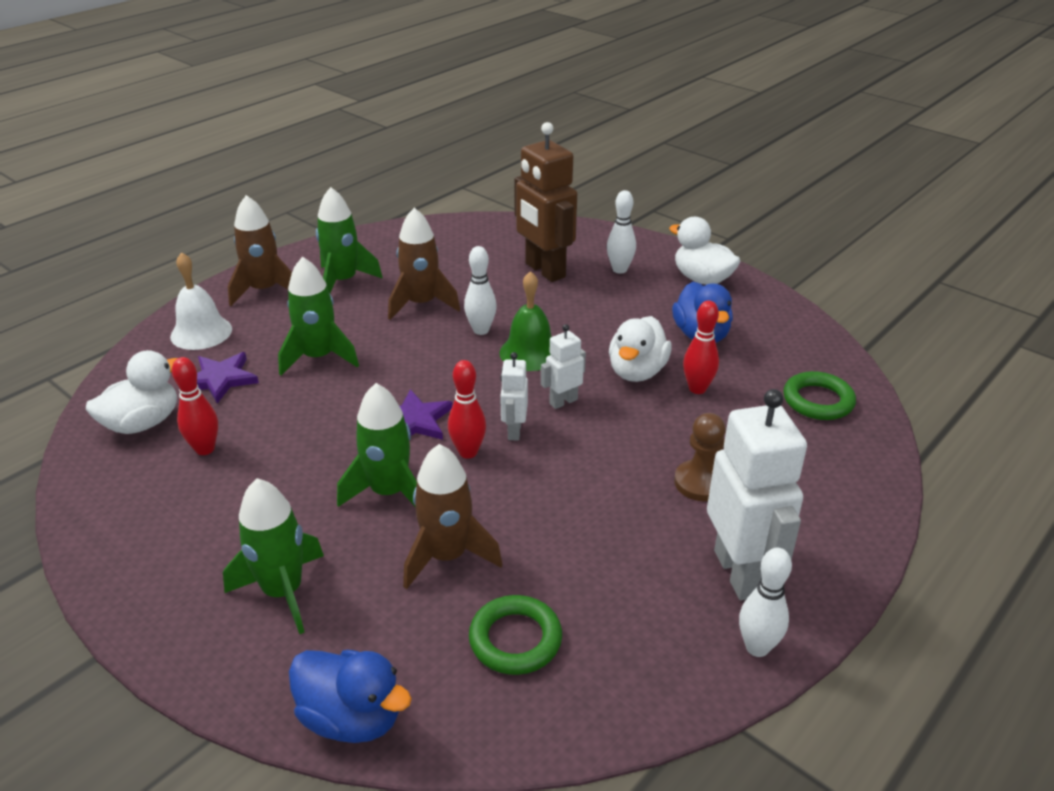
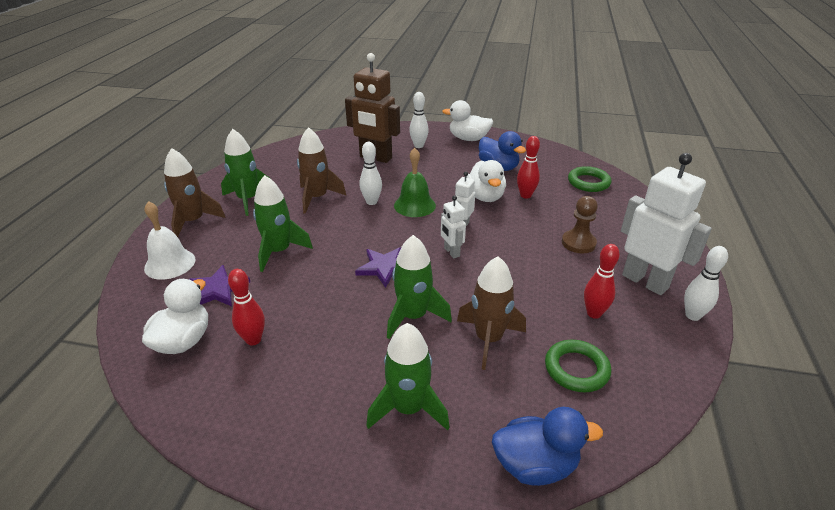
camera: 30 degrees left, 0 degrees up
red bowling pin [448,360,486,459] -> red bowling pin moved to [584,244,620,319]

